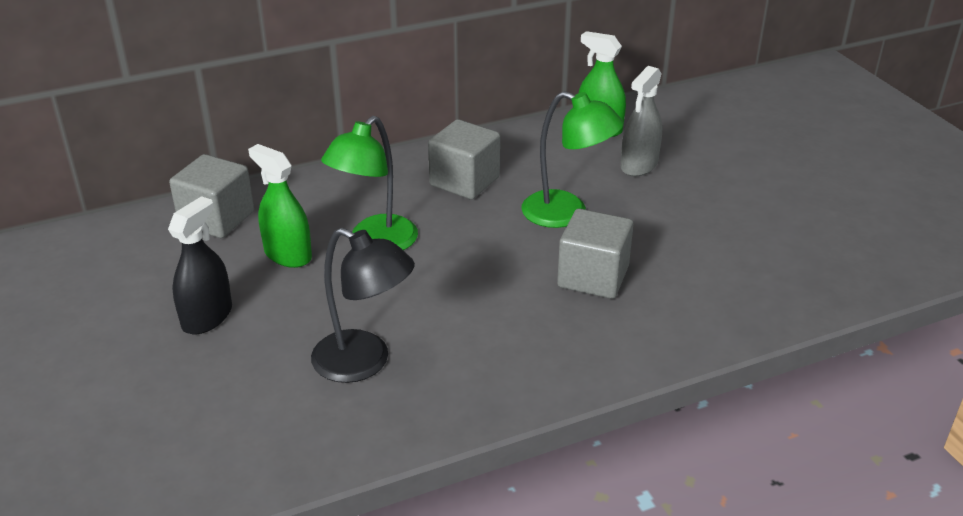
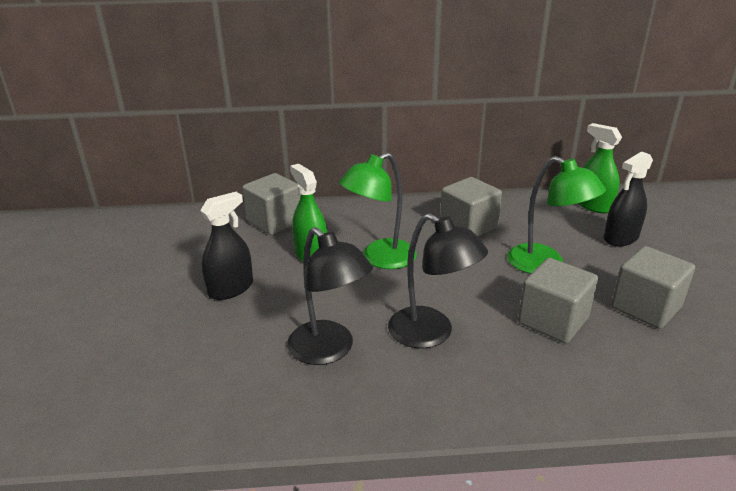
camera: 20 degrees right, 5 degrees down
grey spray bottle [621,66,662,177] -> black spray bottle [604,151,653,246]
none -> black lamp [388,213,488,348]
none -> grey cube [611,246,695,329]

